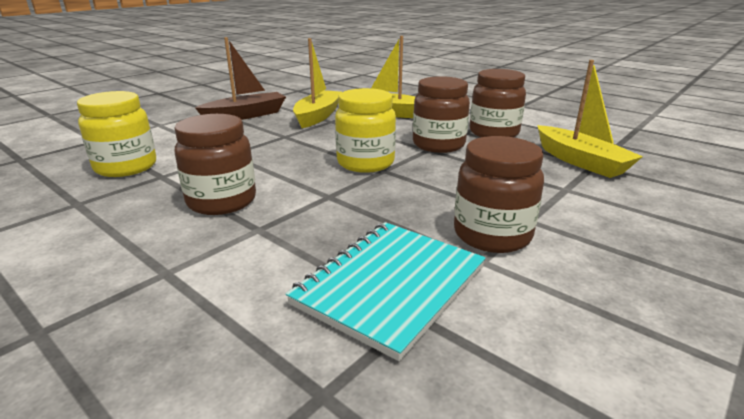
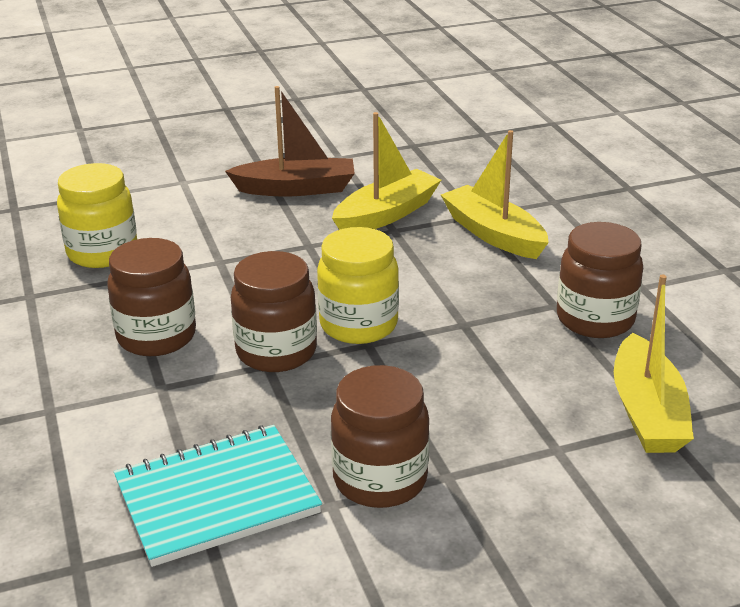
camera: 30 degrees right, 5 degrees up
brown jar [413,76,470,153] -> brown jar moved to [231,251,317,372]

